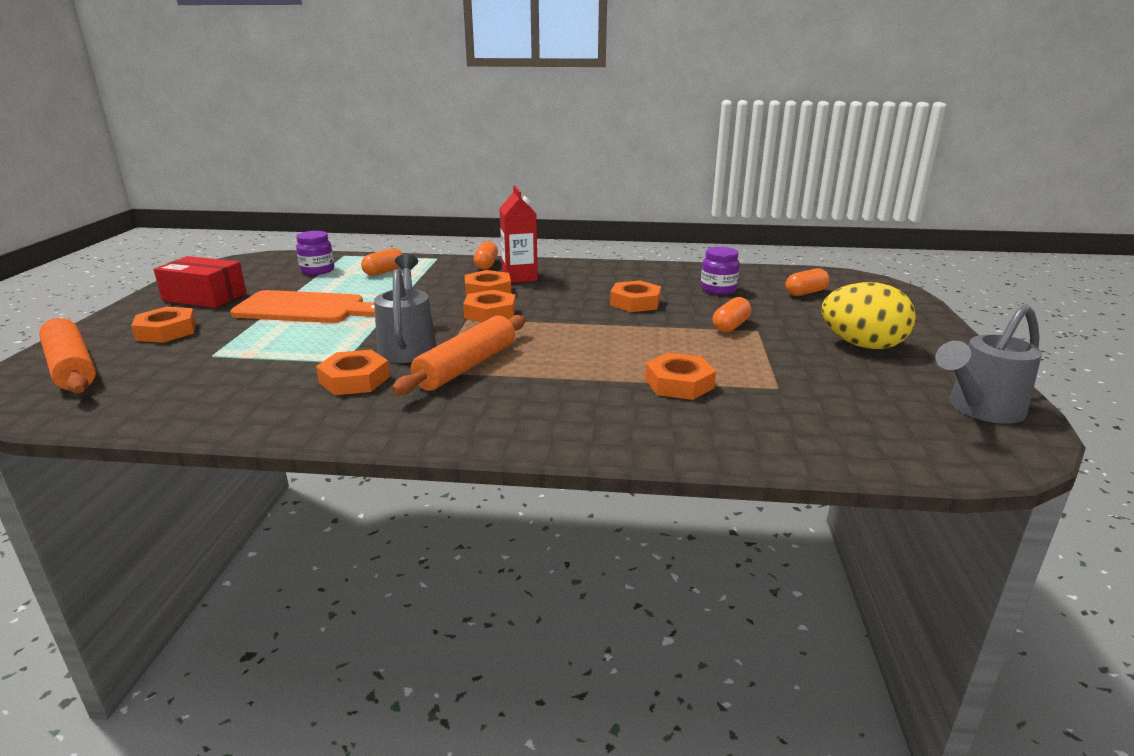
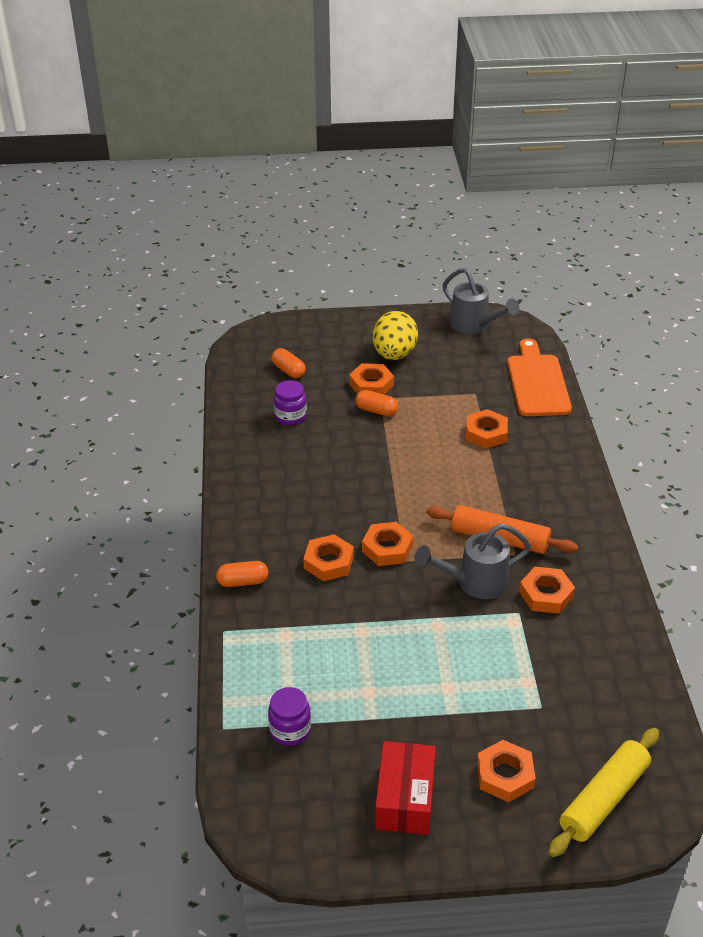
camera: 100 degrees left, 15 degrees up
orange rolling pin [39,318,96,394] -> yellow rolling pin [548,728,659,857]
orange cutting board [231,290,375,323] -> orange cutting board moved to [507,338,572,416]
orange capsule [361,248,403,276] -> none
red carton [499,185,538,283] -> none
orange nut [610,280,661,312] -> orange nut moved to [349,363,394,395]

